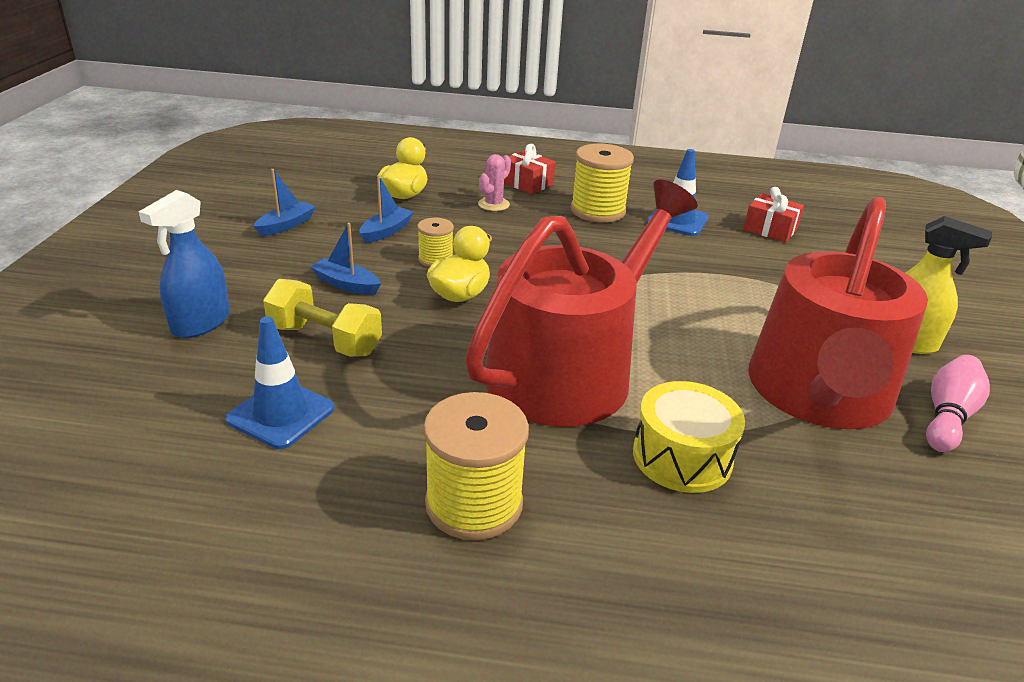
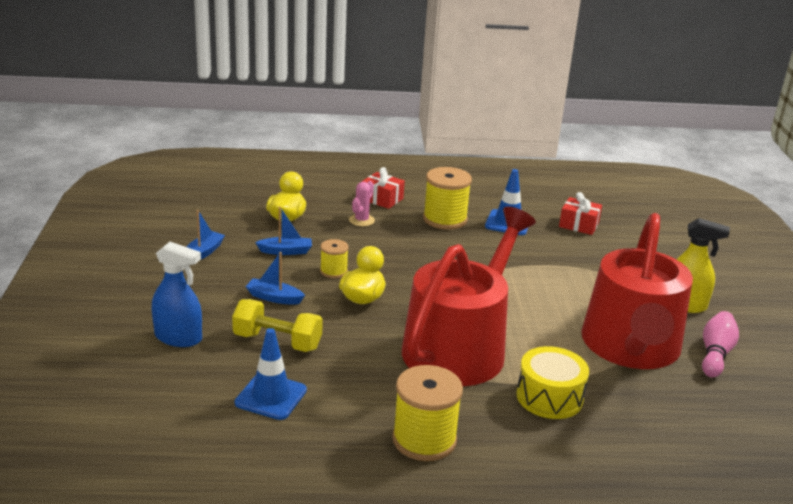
camera: 10 degrees left, 5 degrees down
blue spray bottle [139,190,230,338] -> blue spray bottle turned 90 degrees counterclockwise [152,242,202,347]
blue boat [359,175,414,243] -> blue boat turned 60 degrees clockwise [255,207,312,255]

